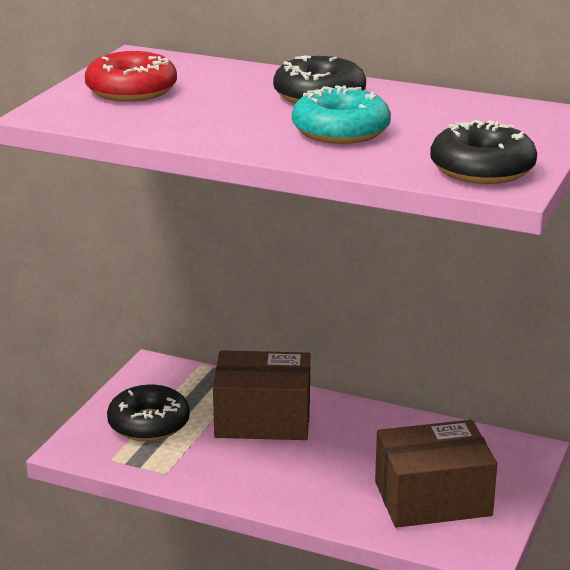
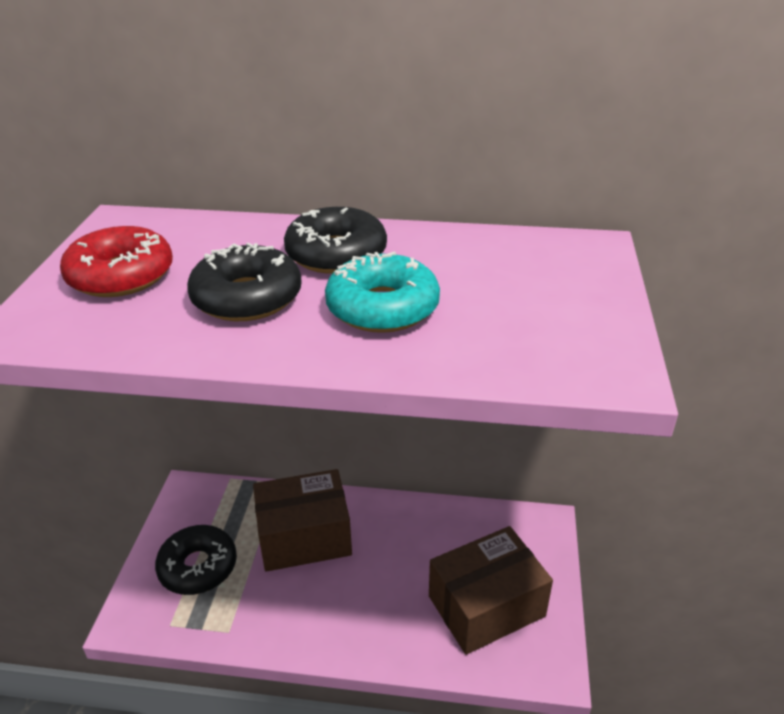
camera: 15 degrees left, 10 degrees up
black donut [430,120,537,184] -> black donut moved to [187,243,302,321]

